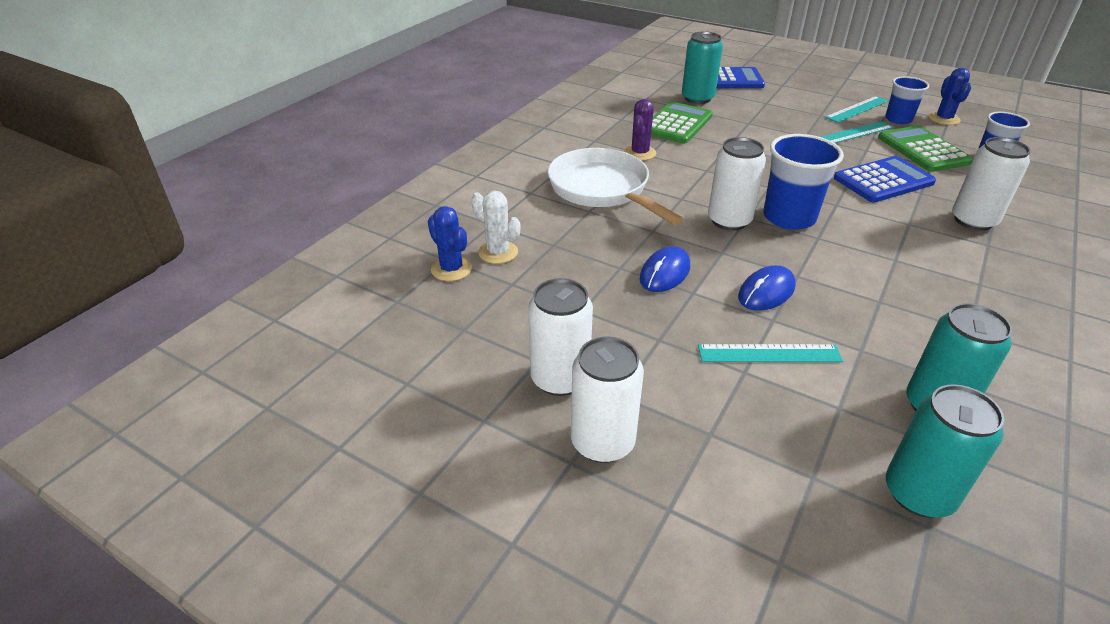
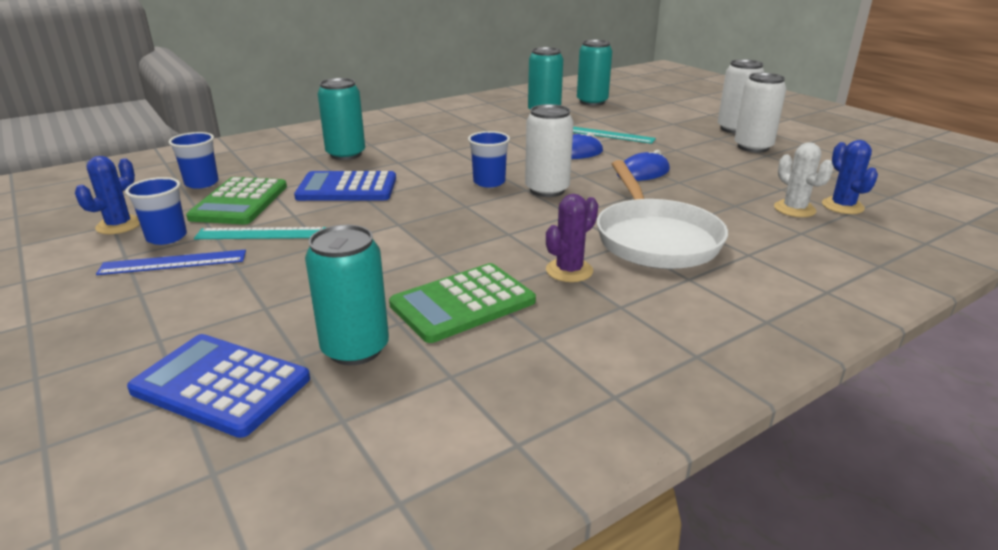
camera: 155 degrees left, 10 degrees down
blue cup [763,134,844,230] -> blue cup [468,131,510,187], size x0.63
turquoise ruler [825,96,889,123] -> blue ruler [96,250,246,275]
white can [952,137,1031,231] -> turquoise can [317,78,365,160]

